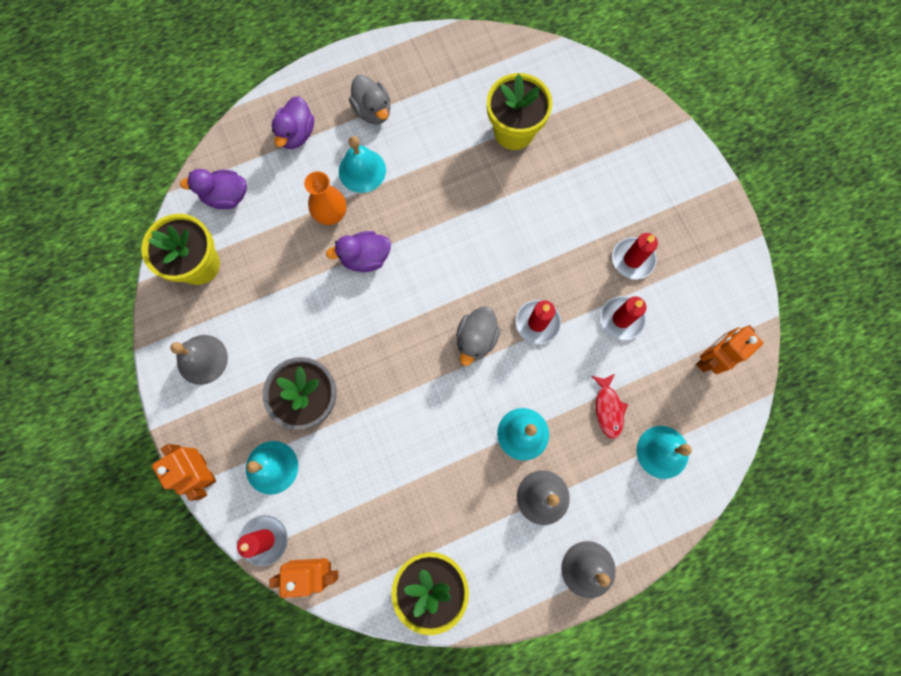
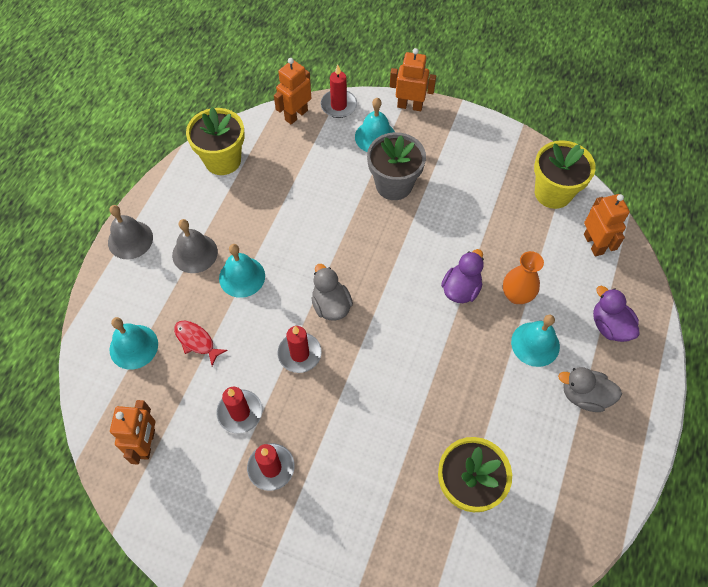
camera: 135 degrees right, 15 degrees down
grey bell [170,335,228,385] -> none
purple duck [180,169,247,209] -> orange robot [584,194,630,256]

